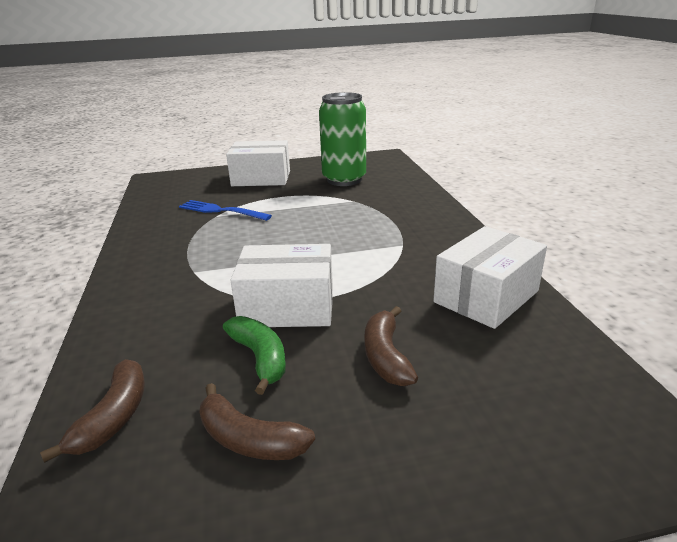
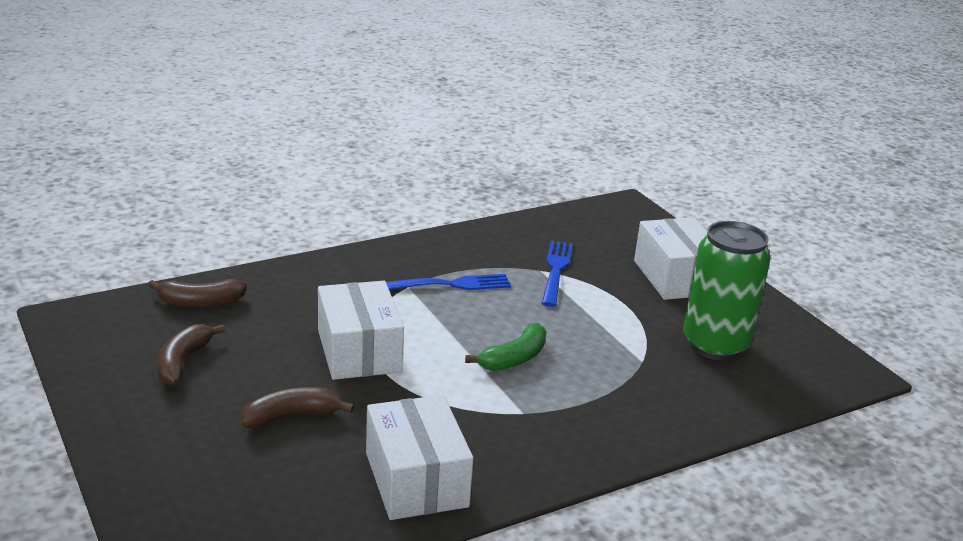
camera: 70 degrees right, 0 degrees up
green banana [223,316,286,395] -> green banana moved to [465,323,546,371]
white box [433,226,547,329] -> white box turned 45 degrees clockwise [366,395,474,520]
none -> blue fork [386,274,511,290]

